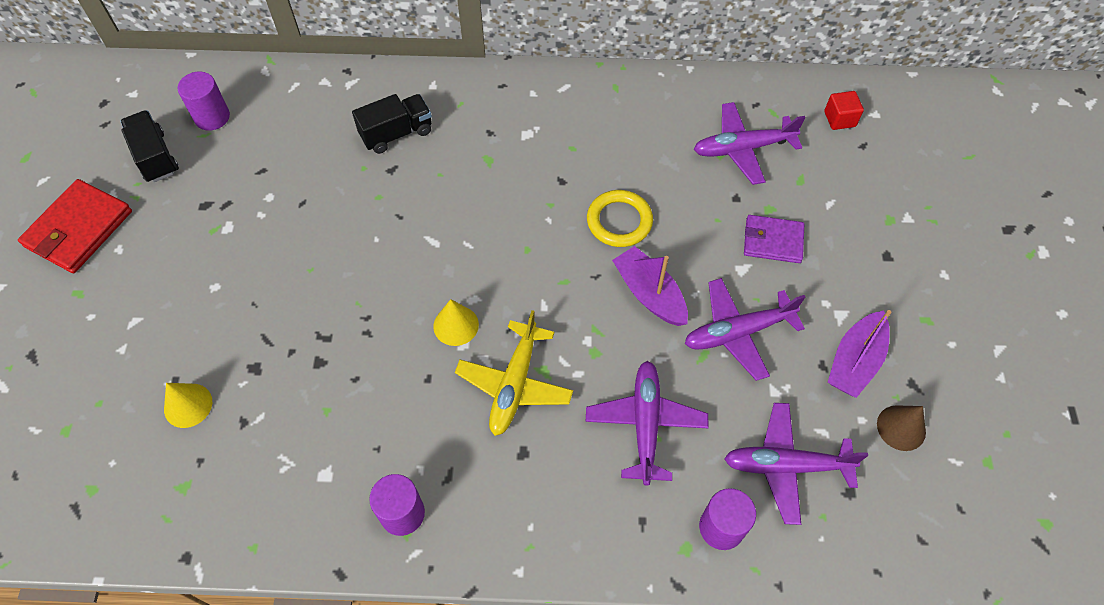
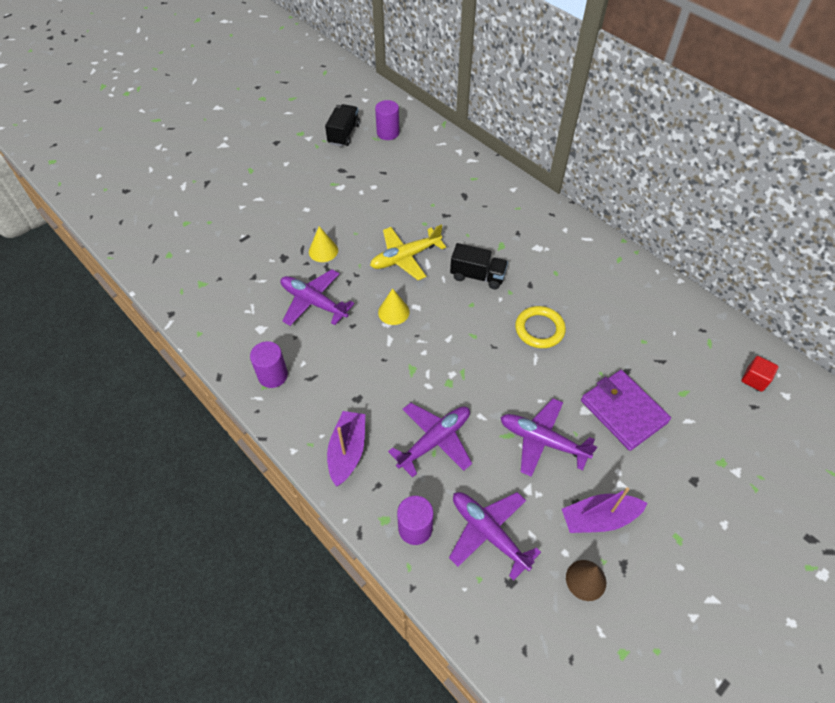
camera: 45 degrees right, 5 degrees down
red wallet [18,179,132,273] -> none
yellow cone [164,383,212,428] -> yellow cone moved to [309,226,338,262]
black truck [352,94,432,154] -> black truck moved to [450,243,508,289]
yellow plane [455,310,573,436] -> yellow plane moved to [370,224,446,280]
purple boat [612,246,688,326] -> purple boat moved to [327,411,365,487]
purple plane [694,102,805,185] -> purple plane moved to [280,269,355,326]
purple wallet [744,215,804,263] -> purple wallet [581,370,671,451], size x1.52

